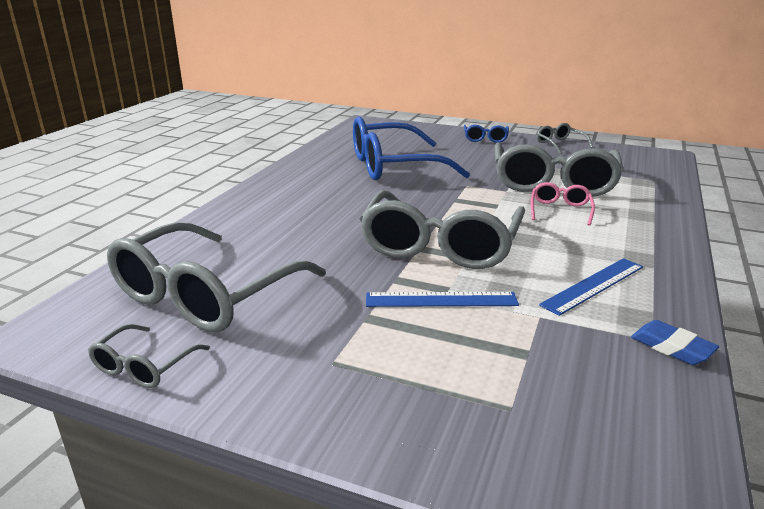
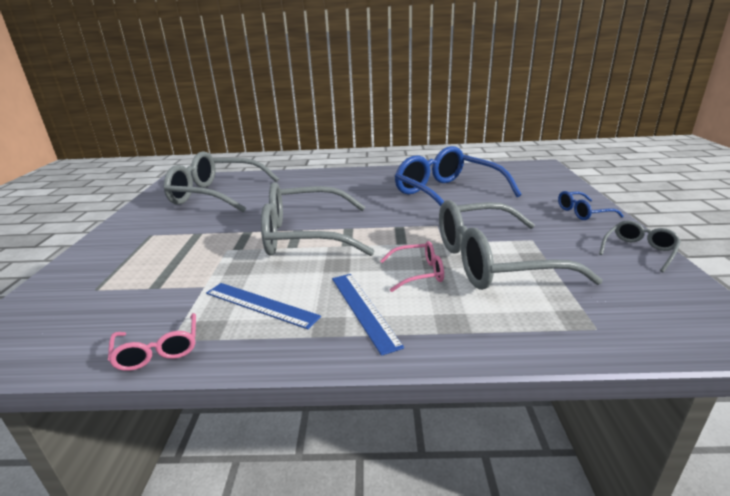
camera: 70 degrees right, 0 degrees up
grey glasses [88,324,210,388] -> none
blue ruler [366,292,519,307] -> blue ruler moved to [332,274,404,356]
blue eraser [631,320,719,365] -> pink glasses [108,313,196,371]

